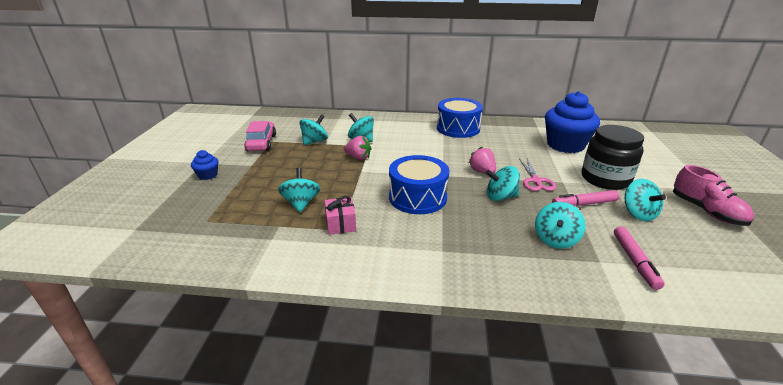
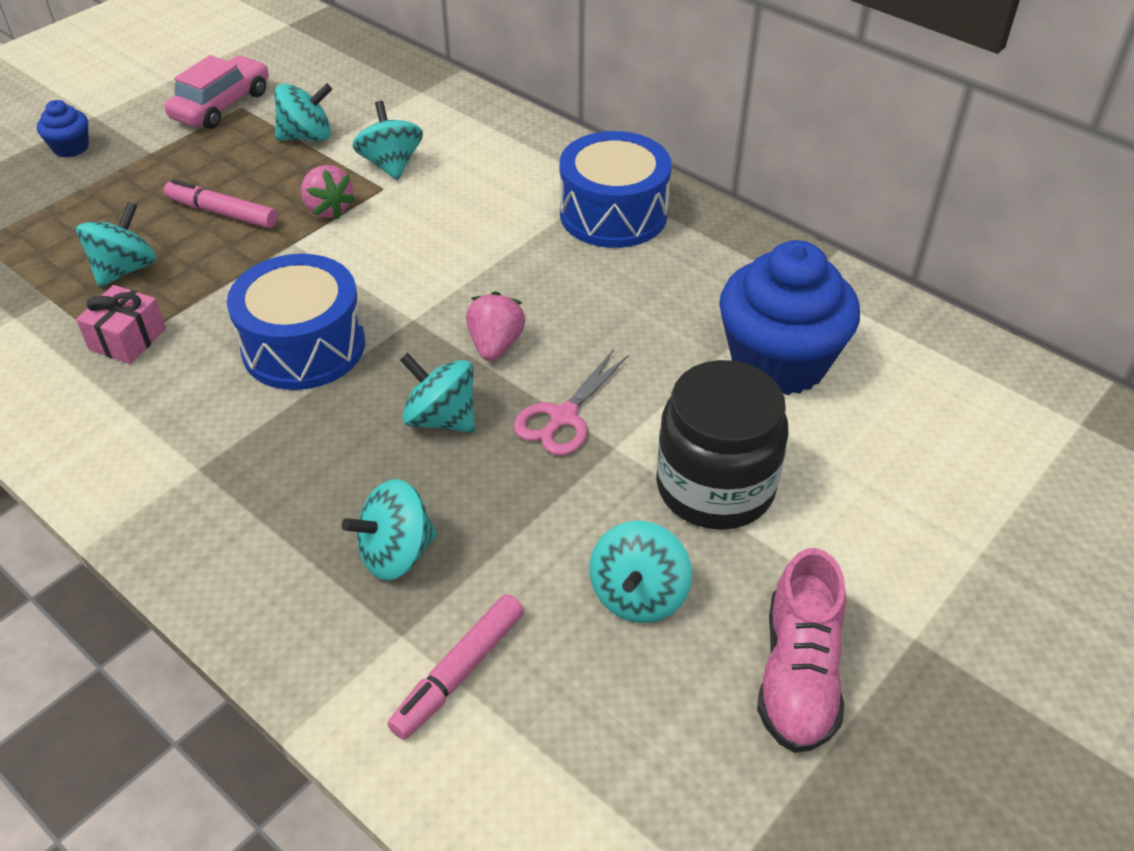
camera: 35 degrees right, 15 degrees up
pink marker [552,190,619,206] -> pink marker moved to [164,179,278,228]

